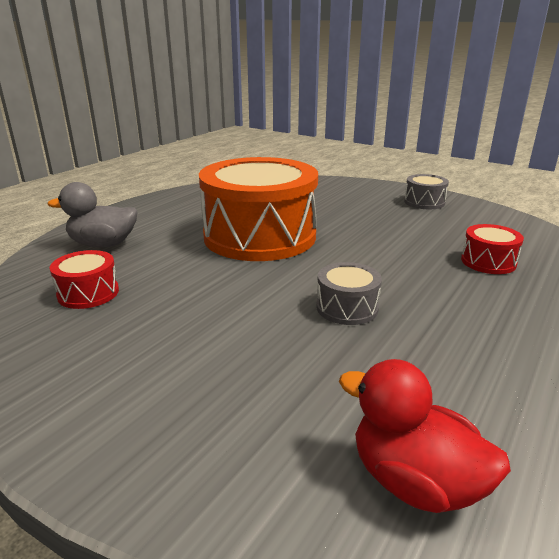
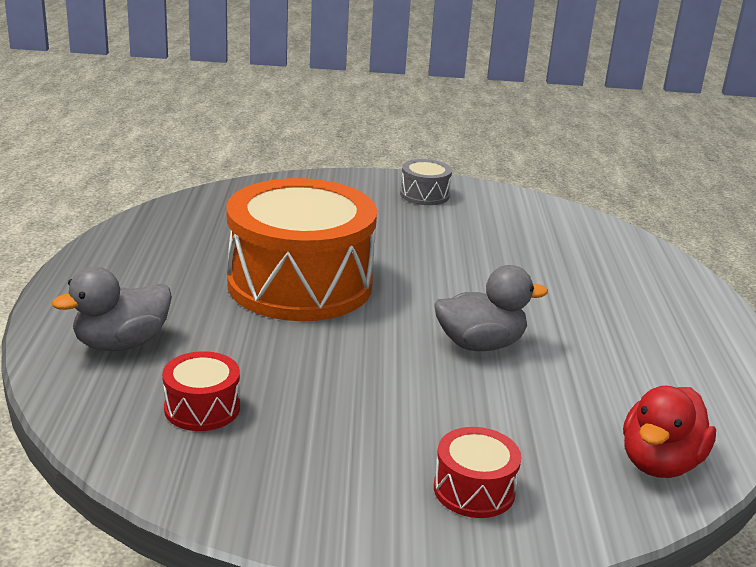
camera: 35 degrees left, 0 degrees up
grey drum [316,262,382,325] -> grey duck [434,265,548,351]
red duck [339,359,511,513] -> red duck turned 60 degrees counterclockwise [623,386,716,478]
red drum [461,224,524,274] -> red drum moved to [434,427,521,518]

